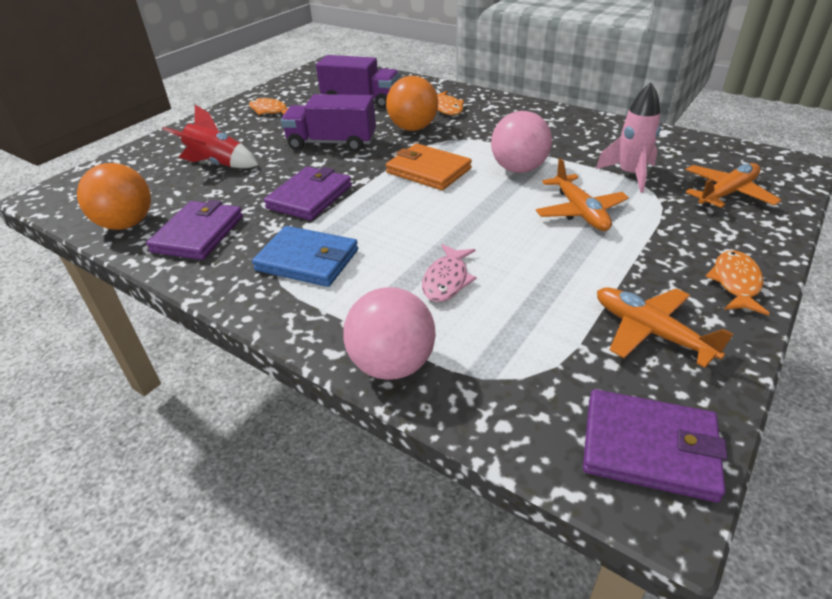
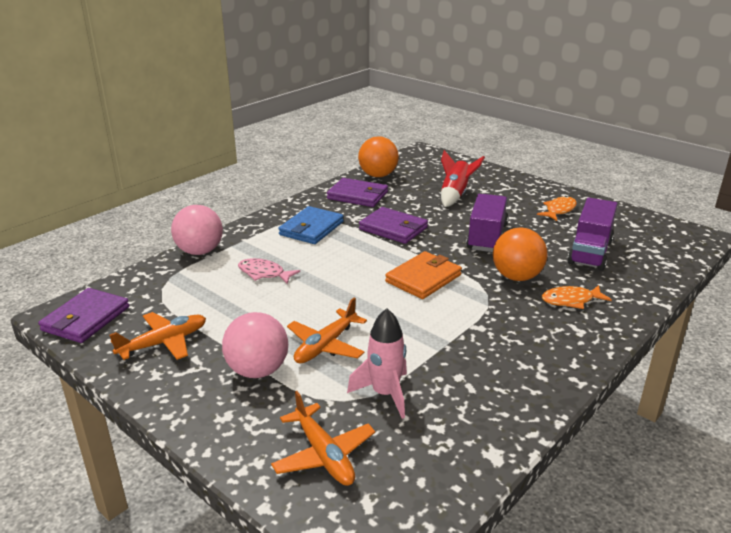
camera: 95 degrees right, 10 degrees down
pink ball [491,111,552,173] -> pink ball moved to [222,312,288,378]
orange plane [536,158,629,231] -> orange plane turned 45 degrees counterclockwise [287,297,367,363]
orange fish [705,250,770,316] -> none

